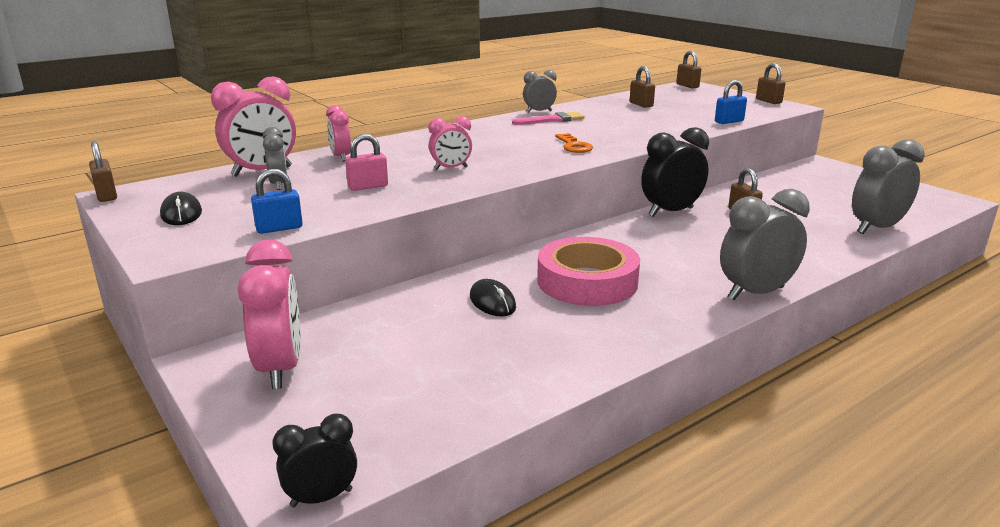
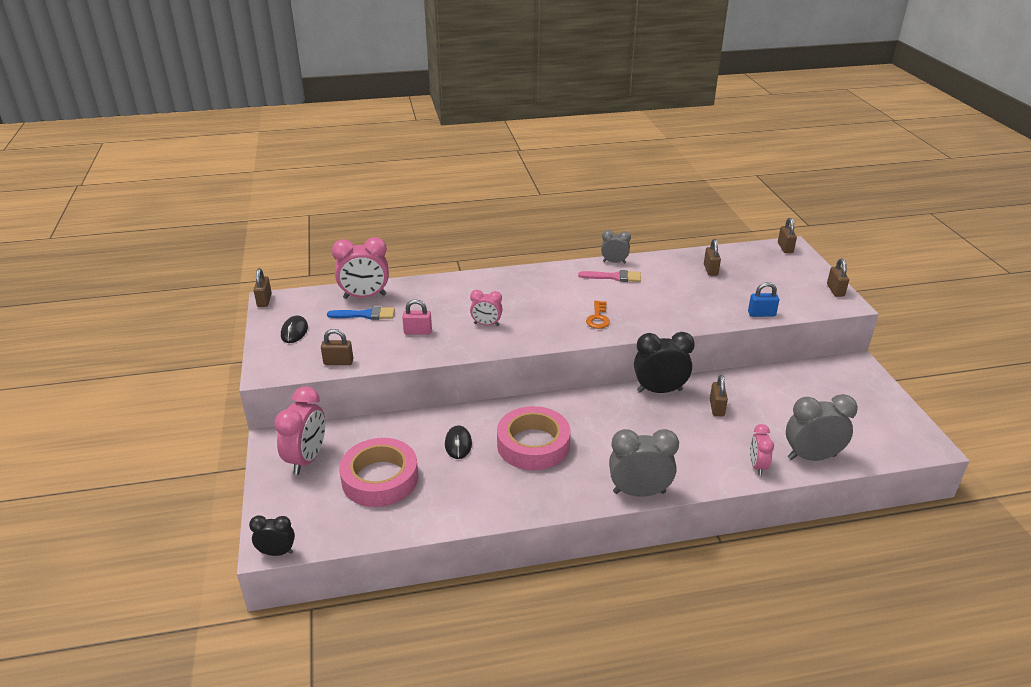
camera: 25 degrees right, 10 degrees up
blue padlock [251,169,303,234] -> brown padlock [321,329,353,365]
grey clock [263,127,287,190] -> blue brush [327,306,395,320]
pink clock [326,105,351,161] -> pink clock moved to [750,424,774,475]
none -> pink tape [339,438,418,507]

